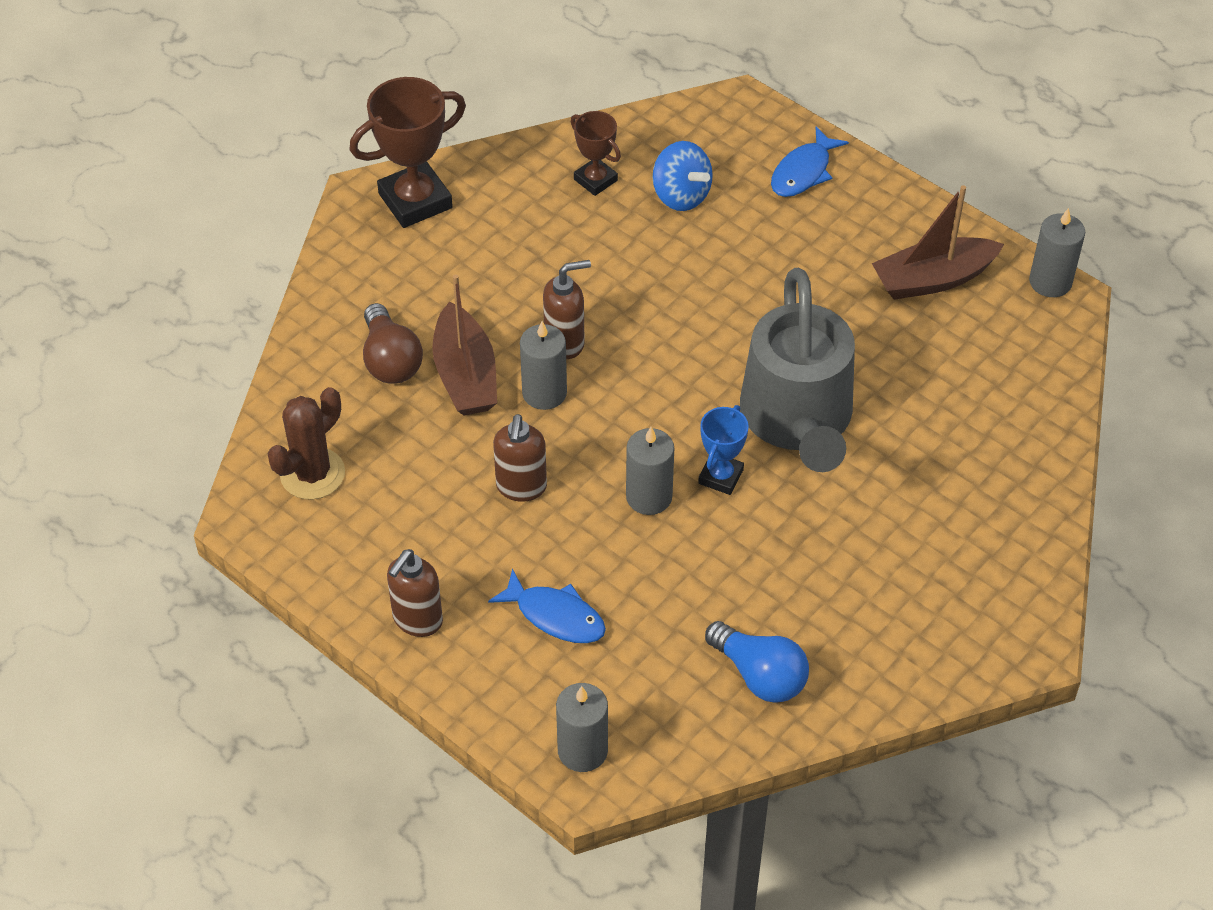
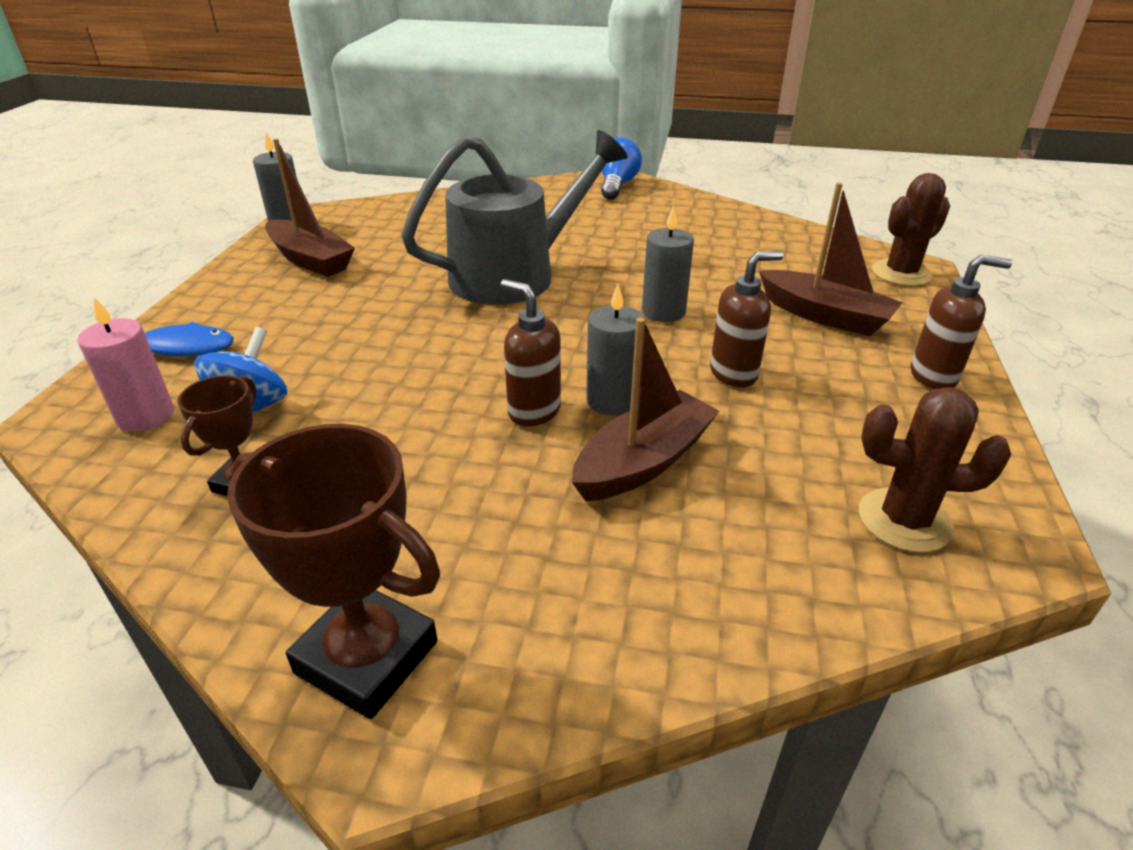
camera: 120 degrees left, 15 degrees down
brown light bulb [363,303,423,384] -> none
blue fish [488,569,606,643] -> brown boat [759,182,903,336]
grey candle [556,683,608,772] -> brown cactus [872,173,950,286]
blue trophy [698,405,749,495] -> none
blue light bulb [705,621,809,703] -> blue light bulb moved to [601,137,642,200]
none -> pink candle [77,297,174,432]

